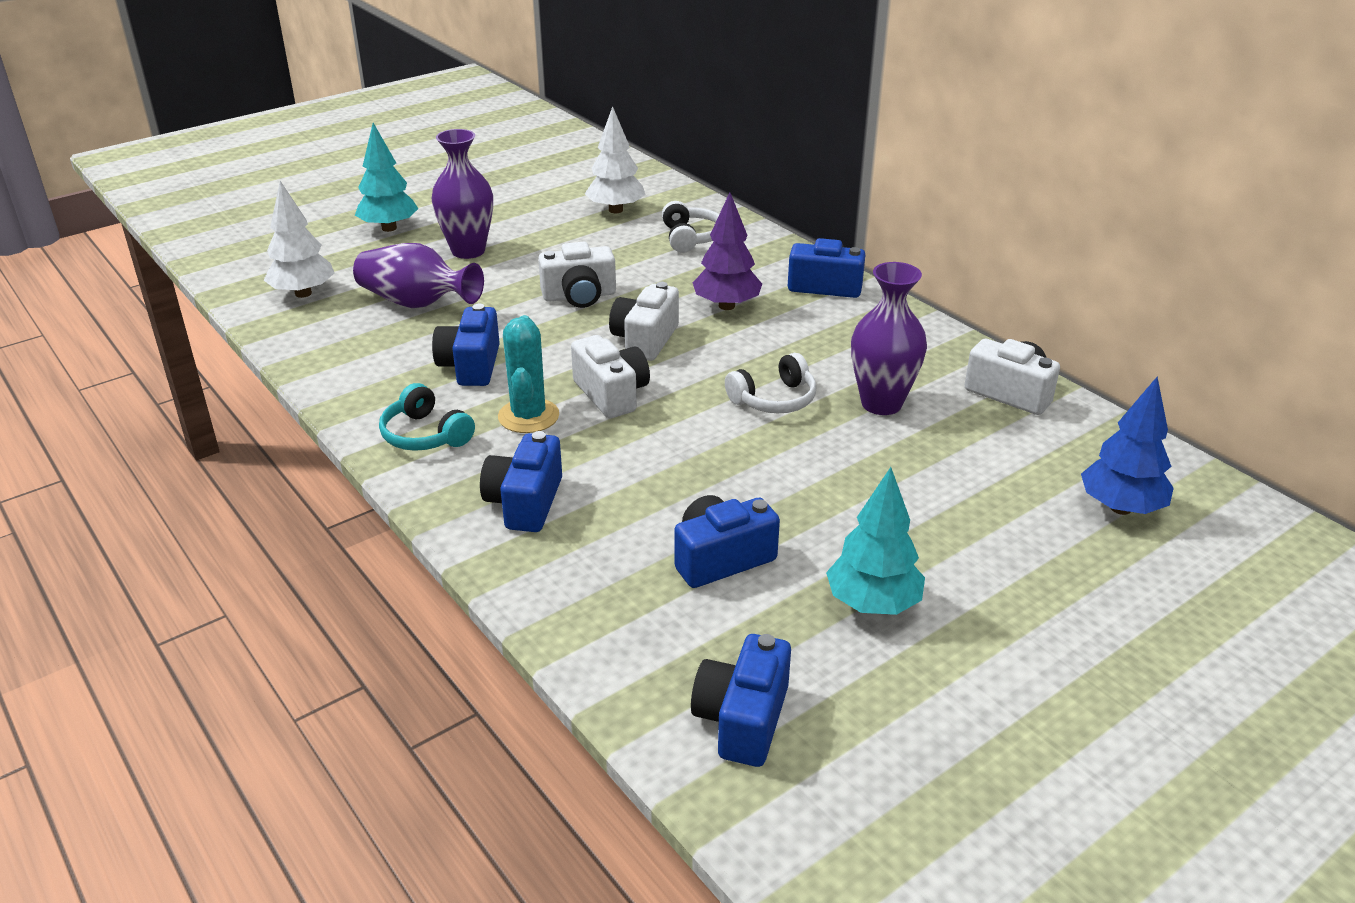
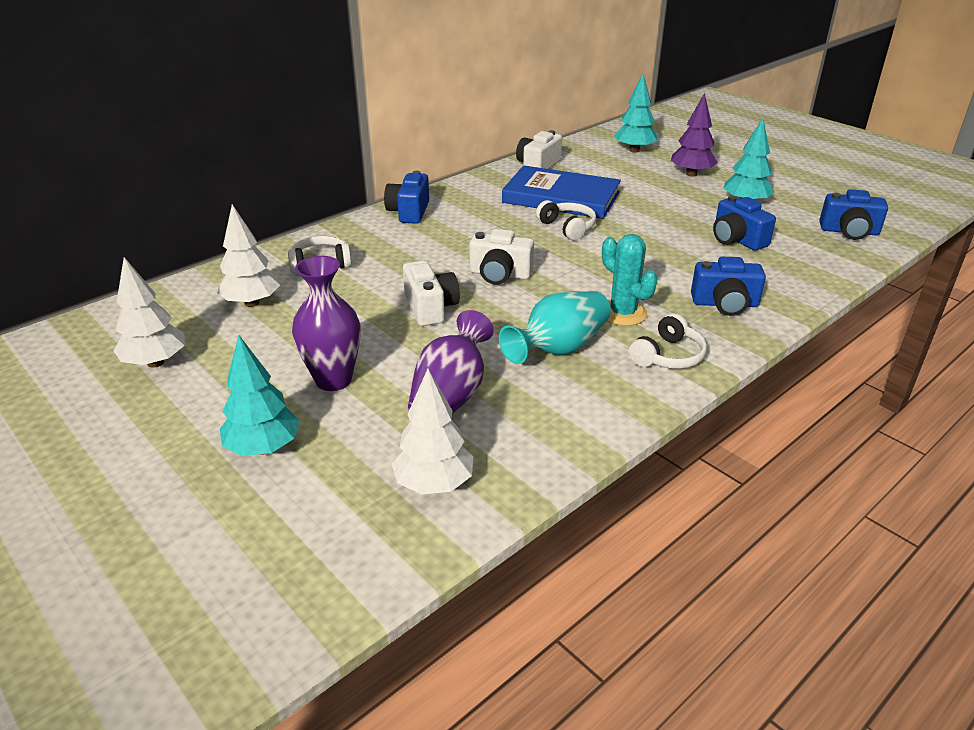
camera: 95 degrees left, 0 degrees up
turquoise headphones [379,383,475,451] -> white headphones [629,313,707,369]
blue camera [432,304,500,386] -> turquoise vase [499,291,611,364]
turquoise cactus [498,315,559,433] -> turquoise cactus turned 60 degrees clockwise [602,234,658,326]
white camera [571,335,650,418] -> none
purple tree [693,192,762,310] -> purple tree moved to [671,93,718,177]
purple vase [851,262,927,415] -> blue book [502,166,621,219]
blue tree [1081,376,1174,515] -> turquoise tree [614,74,657,153]
none -> white tree [113,257,185,367]

